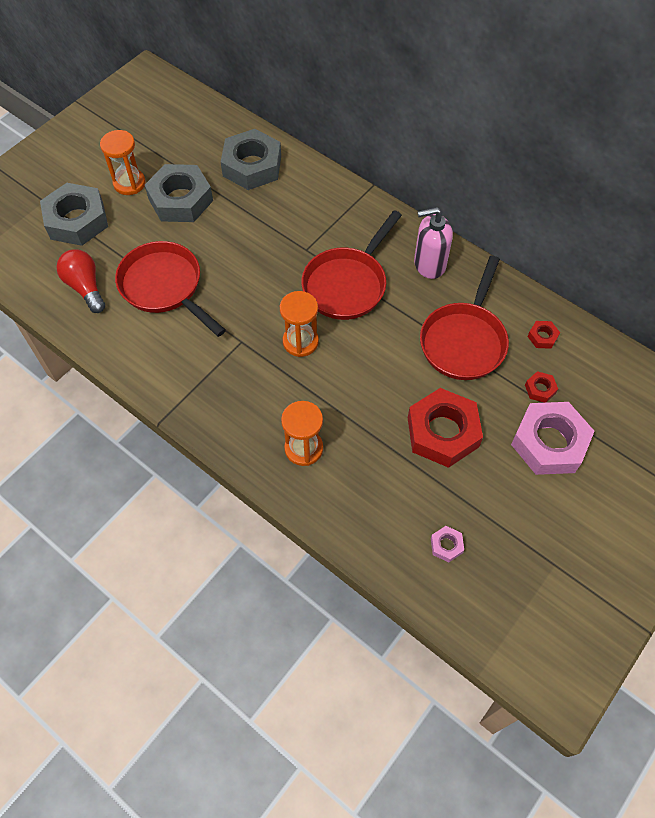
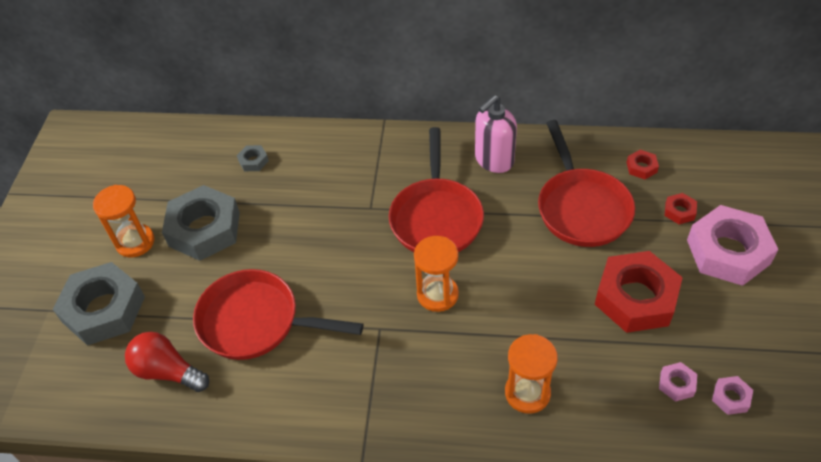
camera: 30 degrees left, 10 degrees down
grey nut [221,129,281,190] -> grey nut [237,145,269,171], size x0.42
none -> pink nut [659,362,698,402]

